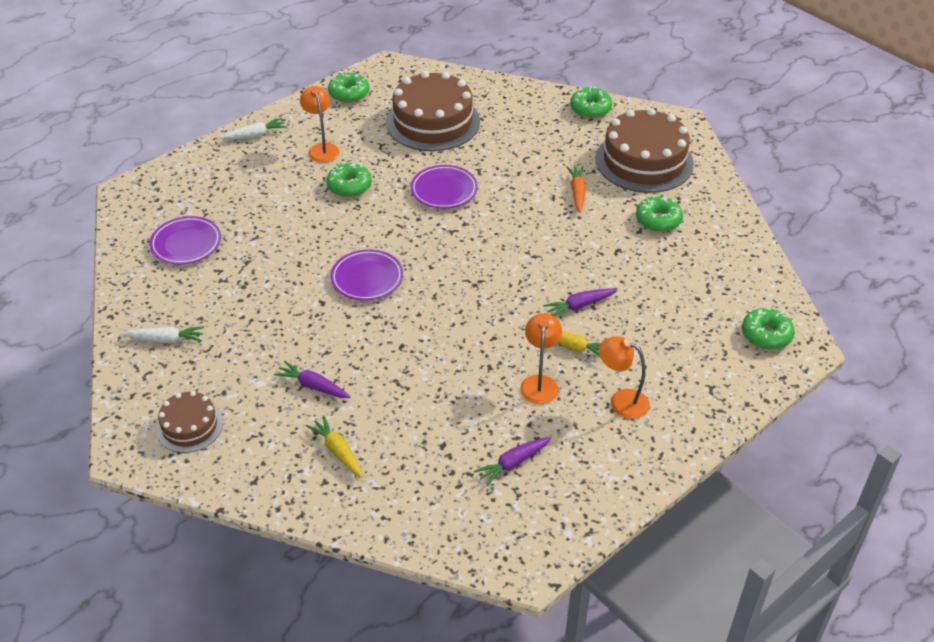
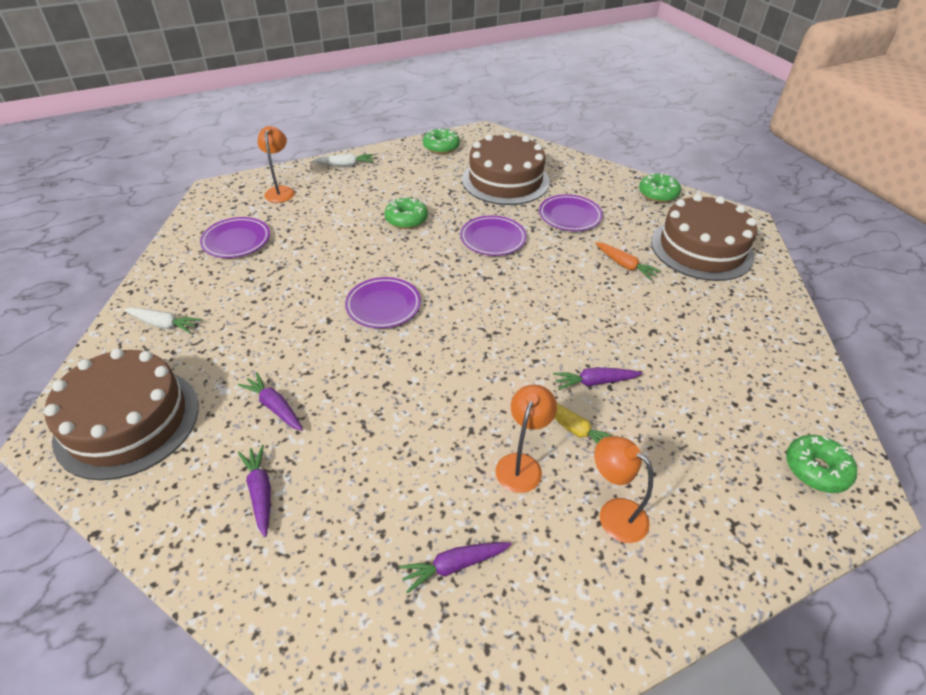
camera: 15 degrees right, 0 degrees up
brown cake [157,391,223,453] -> brown cake [44,348,199,480], size x1.87
orange lamp [300,86,340,163] -> orange lamp moved to [257,126,295,203]
yellow carrot [306,415,363,478] -> purple carrot [238,445,271,537]
orange carrot [566,166,586,213] -> orange carrot turned 120 degrees clockwise [595,242,661,280]
green donut [636,195,683,232] -> none
none -> purple plate [539,194,603,231]

